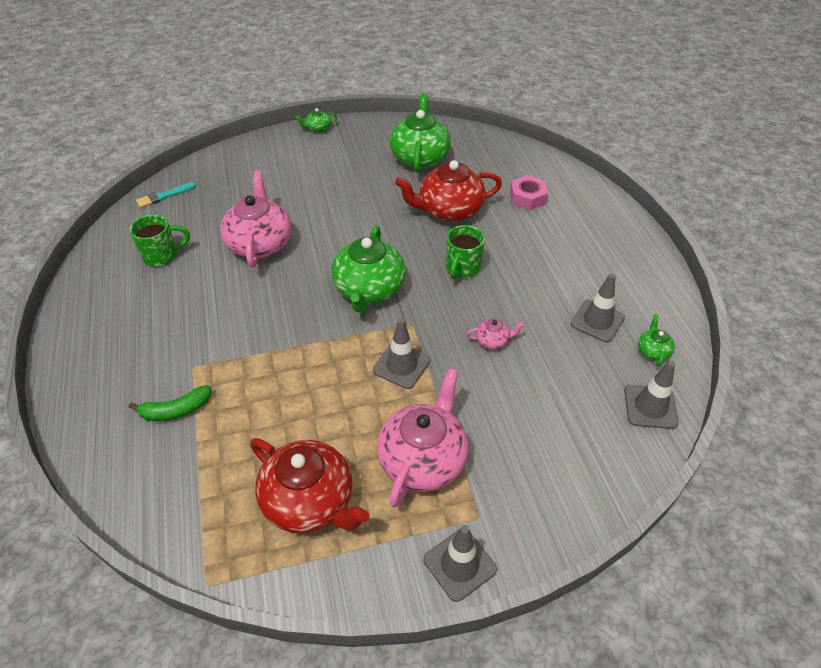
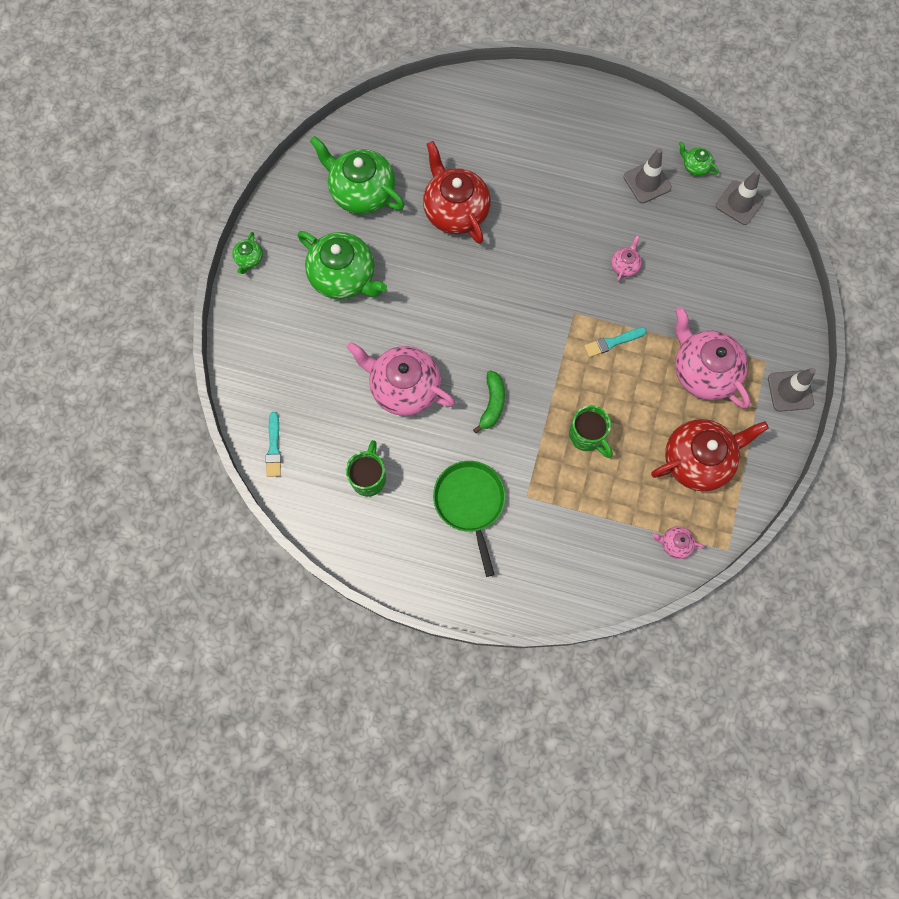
camera: 60 degrees left, 25 degrees up
green banana [129,385,211,421] -> green banana moved to [473,370,505,433]
green teapot [331,226,406,313] -> green teapot moved to [298,231,387,299]
grey traffic cone [373,318,431,389] -> turquoise brush [584,327,647,358]
red teapot [395,160,502,222] -> red teapot turned 135 degrees clockwise [423,141,491,244]
green mug [446,225,485,279] -> green mug moved to [569,405,613,458]
pink nut [510,175,548,210] -> none
none -> green pan [433,461,506,577]
none -> pink teapot [652,526,705,559]

